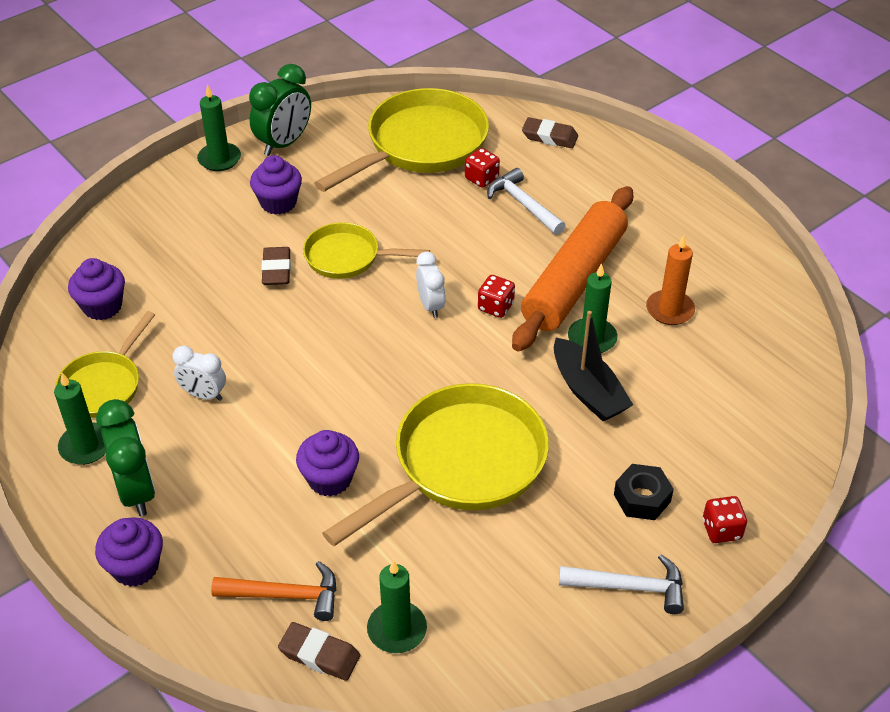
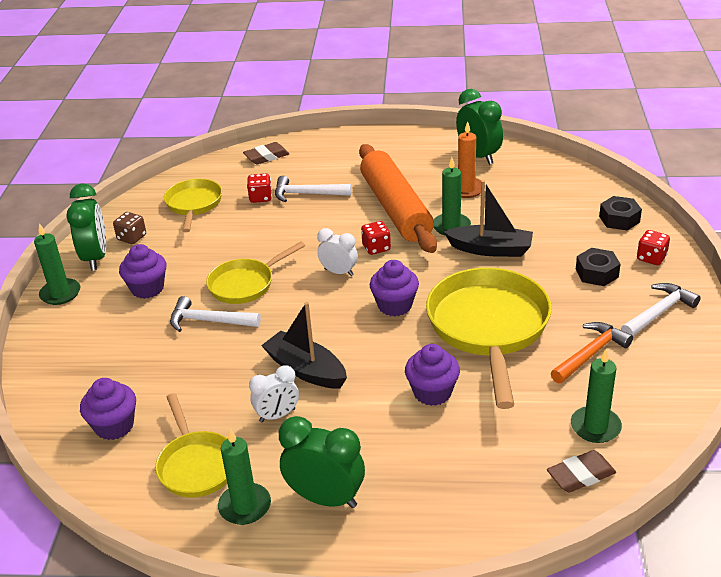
camera: 45 degrees left, 10 degrees down
purple cupcake [95,517,163,587] -> purple cupcake moved to [370,260,419,316]
orange hammer [211,561,336,621] -> orange hammer moved to [551,322,633,383]
brown eraser [261,247,291,285] -> white hammer [170,296,261,332]
yellow pan [314,88,489,192] -> yellow pan [164,179,222,232], size x0.57
none -> brown dice [113,212,146,244]
none -> black boat [261,302,347,389]
none -> green clock [456,89,503,165]
none -> black nut [599,196,642,231]

